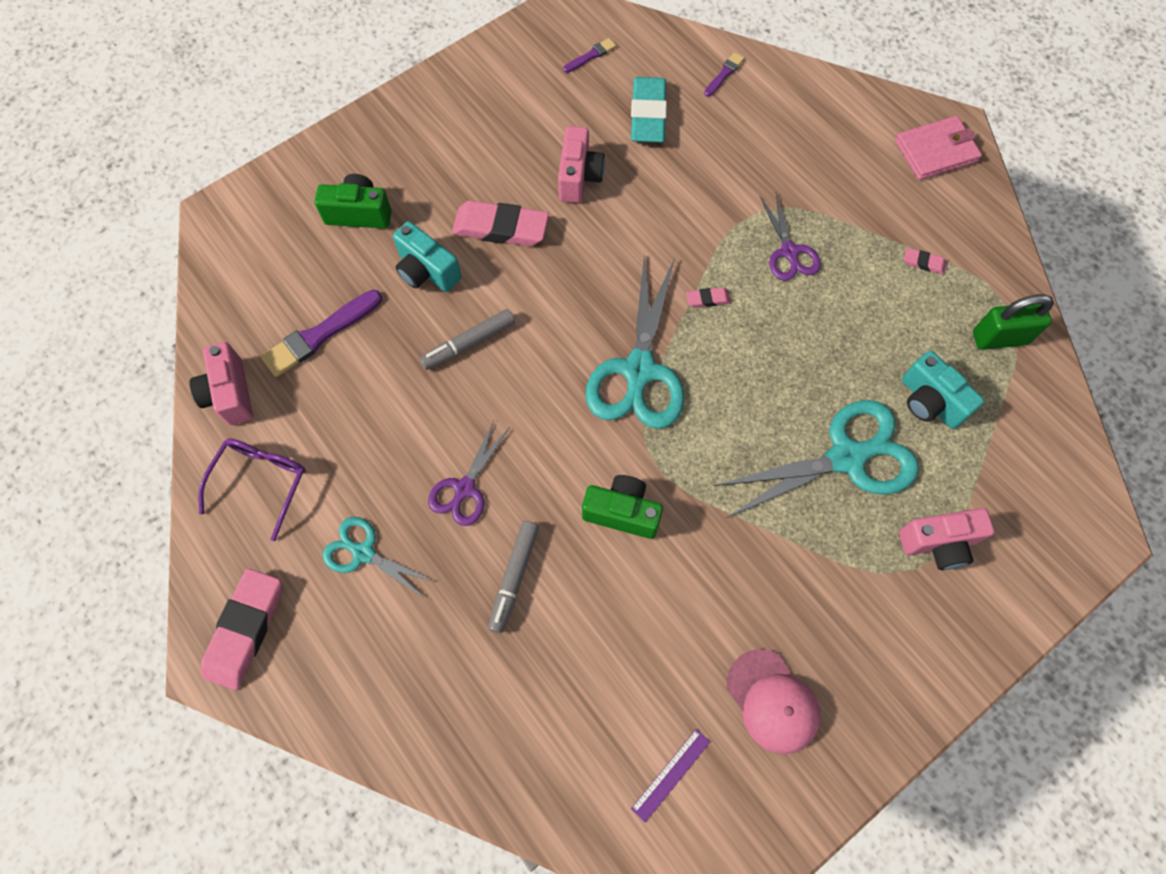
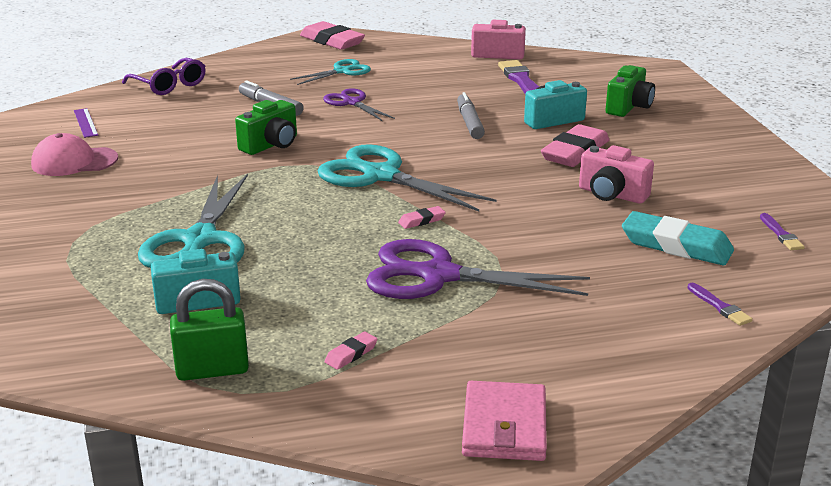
camera: 115 degrees right, 40 degrees down
purple glasses [198,439,306,541] -> purple glasses moved to [122,58,206,95]
pink eraser [686,287,731,308] -> pink eraser turned 45 degrees clockwise [398,206,446,229]
purple scissors [760,193,821,281] -> purple scissors [366,239,590,299], size x1.80
pink camera [899,508,995,570] -> none
green padlock [973,294,1054,350] -> green padlock turned 60 degrees clockwise [170,279,249,381]

